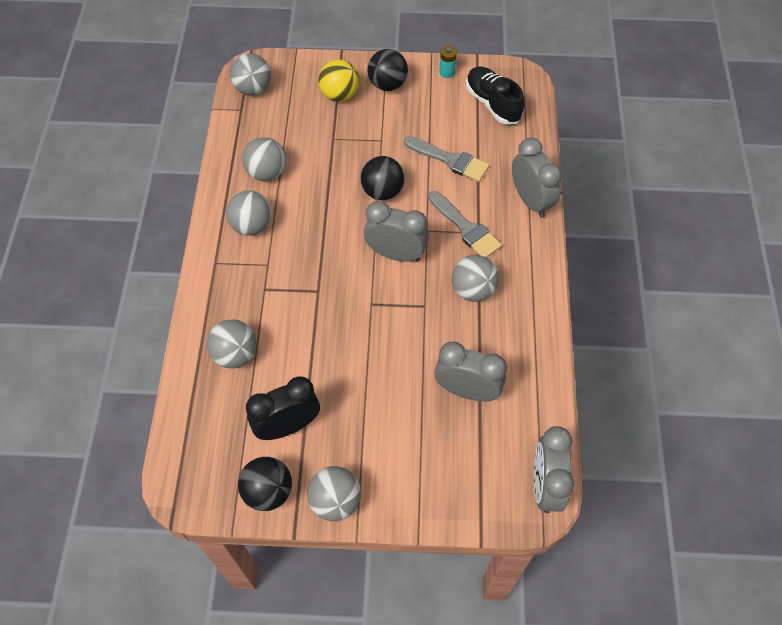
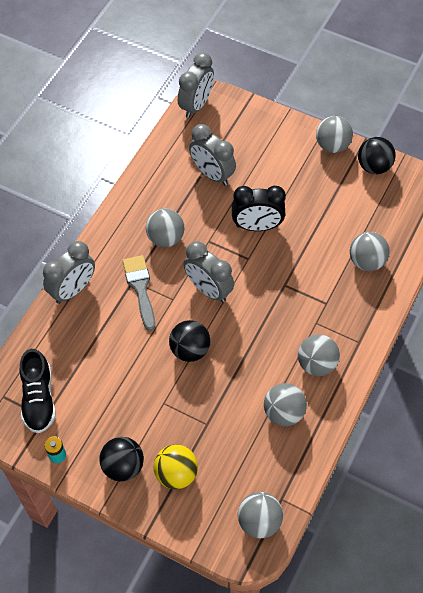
camera: 155 degrees left, 0 degrees up
black clock [246,377,320,440] -> black clock moved to [232,186,286,231]
grey brush [404,136,489,182] -> none
grey clock [512,137,562,218] -> grey clock turned 135 degrees counterclockwise [43,241,95,304]

